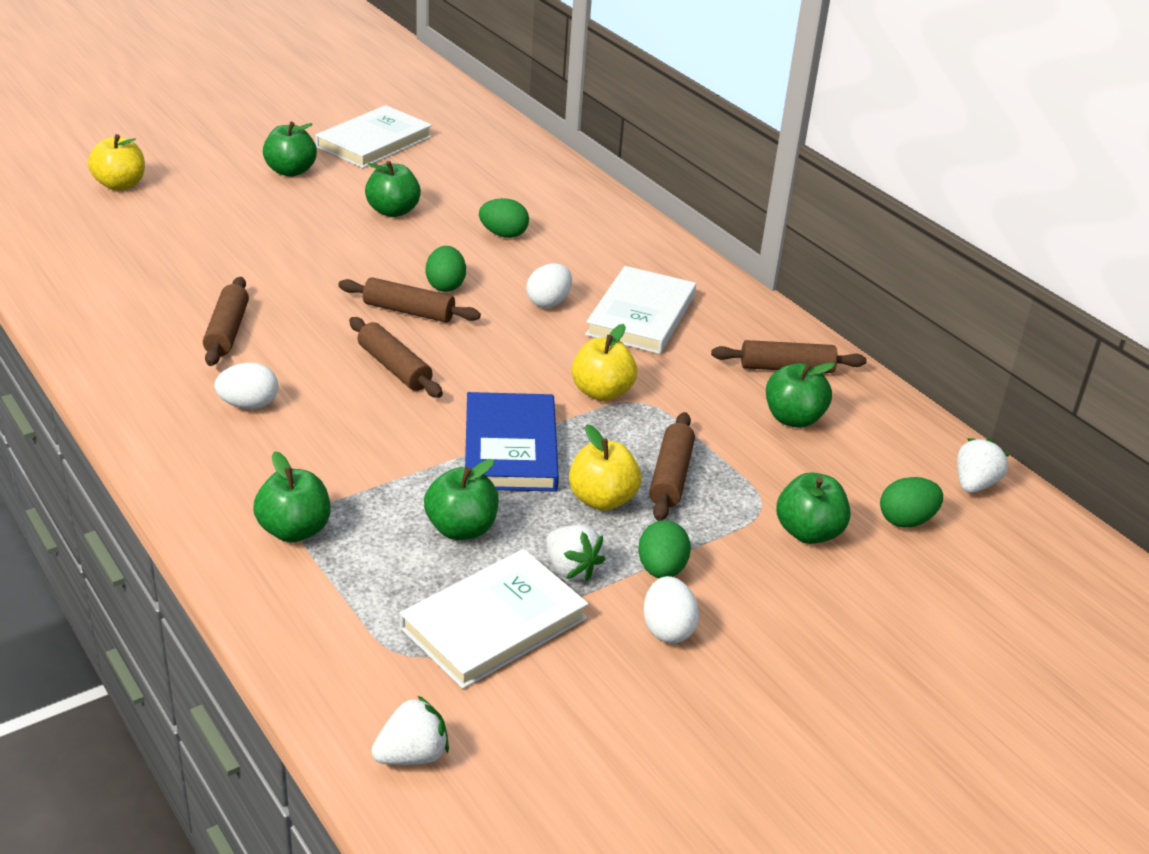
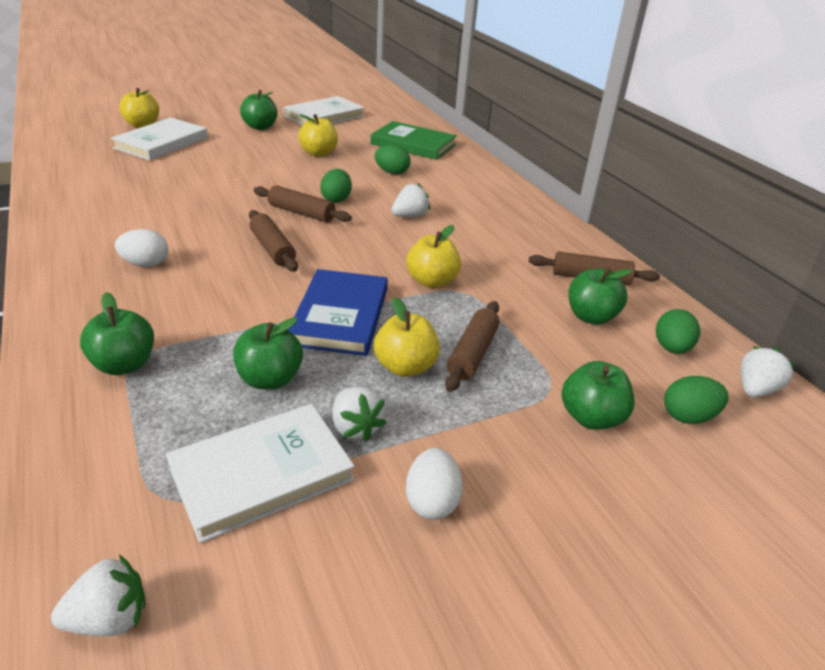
camera: 10 degrees right, 0 degrees up
brown rolling pin [203,277,249,366] -> none
green apple [365,161,421,217] -> yellow apple [298,114,338,157]
white egg [526,263,572,308] -> white strawberry [391,183,430,217]
white book [585,266,696,354] -> white book moved to [111,117,208,161]
green egg [638,520,691,578] -> green egg moved to [656,309,700,354]
none -> green book [371,121,457,160]

